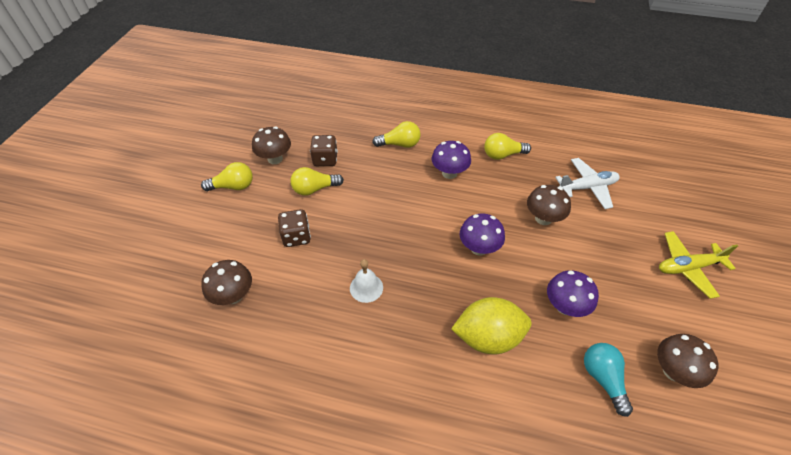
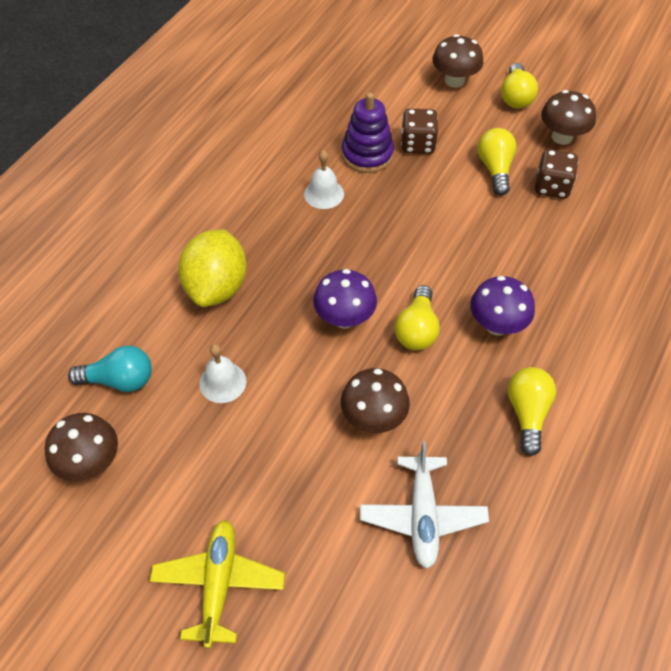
camera: 105 degrees right, 5 degrees up
brown mushroom [201,260,252,305] -> brown mushroom moved to [432,34,483,88]
yellow light bulb [372,121,421,148] -> yellow light bulb moved to [395,285,440,350]
purple mushroom [547,270,599,317] -> white bell [199,344,246,403]
none -> purple stacking toy [342,93,394,173]

